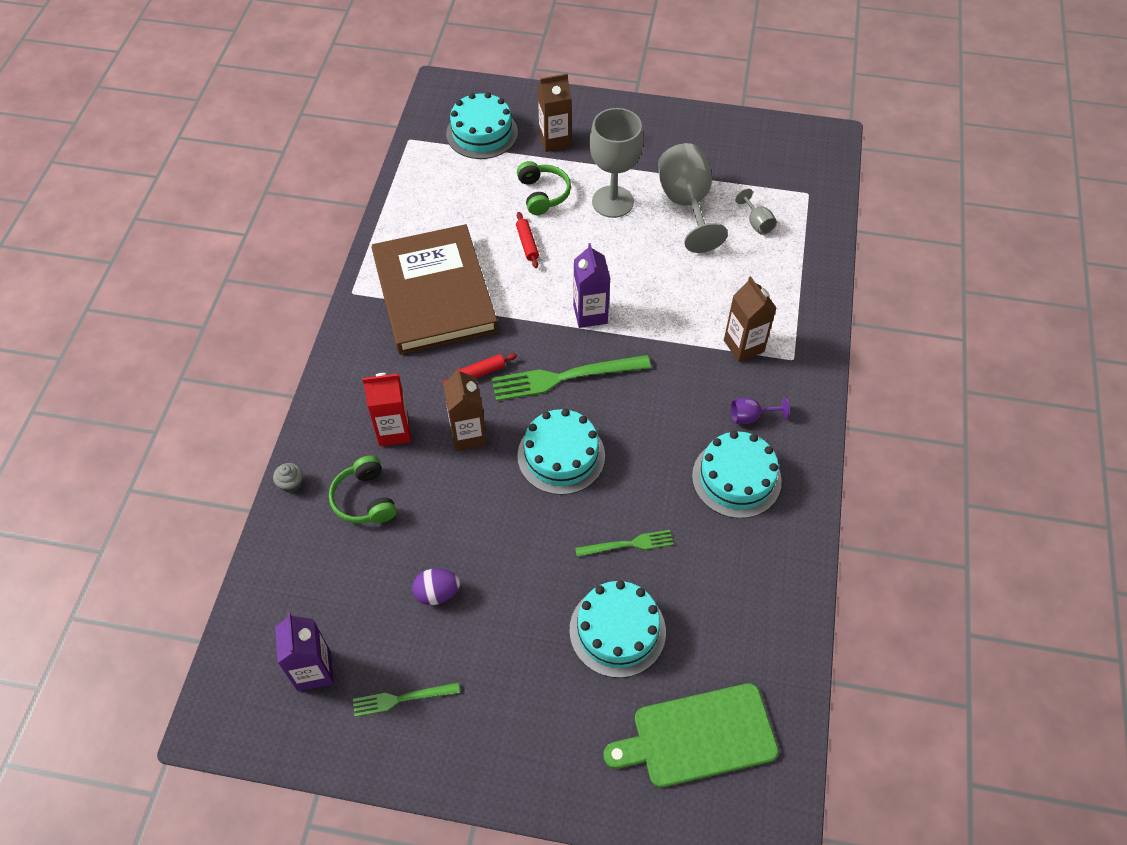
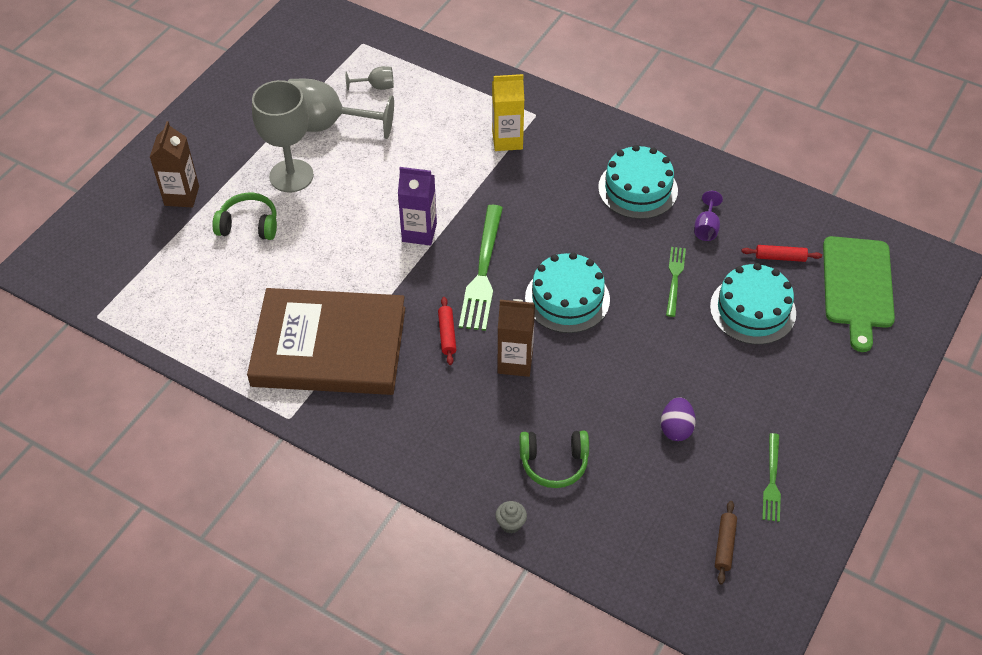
camera: 70 degrees left, 5 degrees down
purple carton [275,613,334,691] -> brown rolling pin [715,501,737,585]
red carton [363,373,411,446] -> none
turquoise cake [446,92,518,159] -> none
red rolling pin [516,212,539,268] -> red rolling pin moved to [741,245,822,262]
brown carton [724,276,776,362] -> yellow carton [492,74,524,151]
purple goblet [731,397,790,424] -> purple goblet moved to [694,191,723,241]

